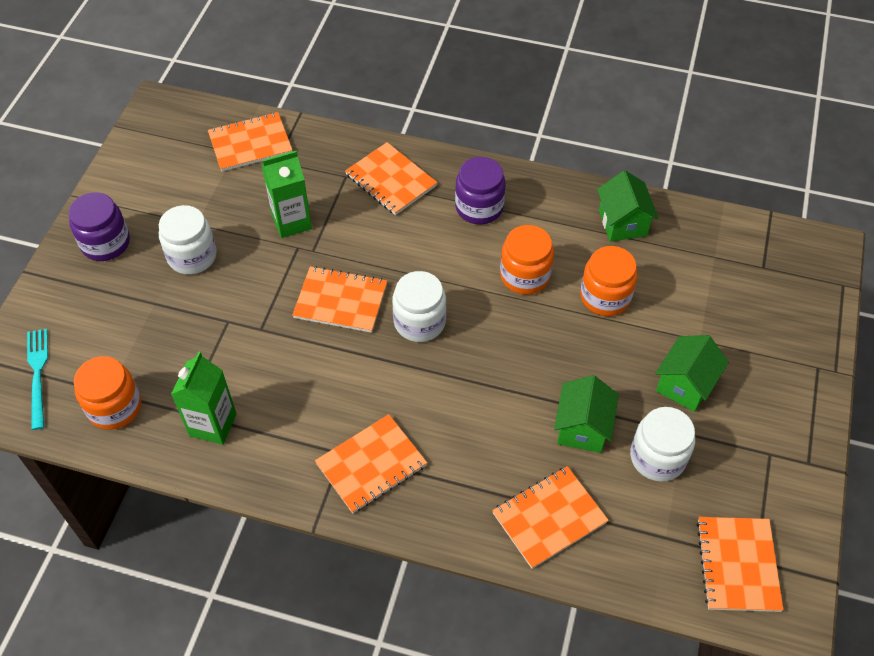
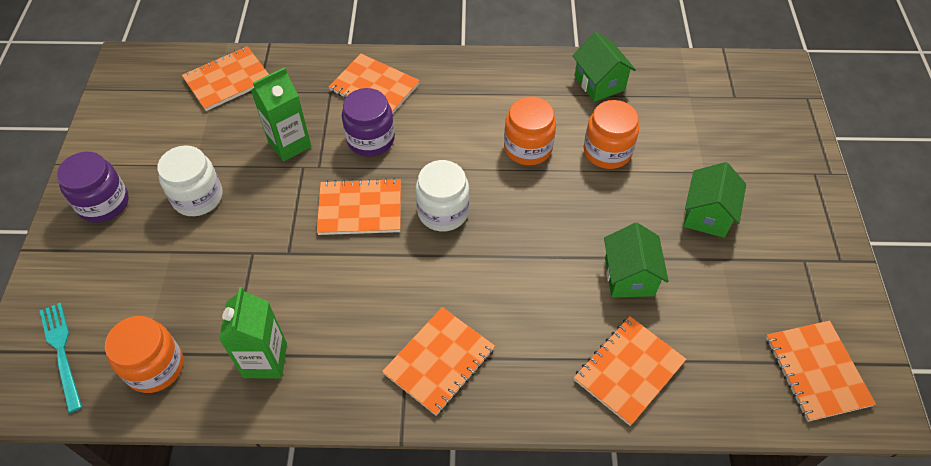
camera: 15 degrees left, 0 degrees up
purple jar [455,157,506,224] -> purple jar moved to [342,88,395,156]
white jar [630,407,695,482] -> none

